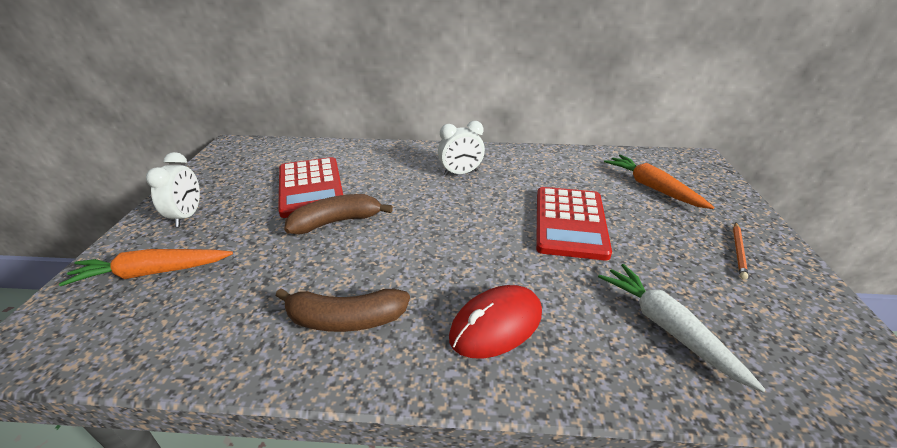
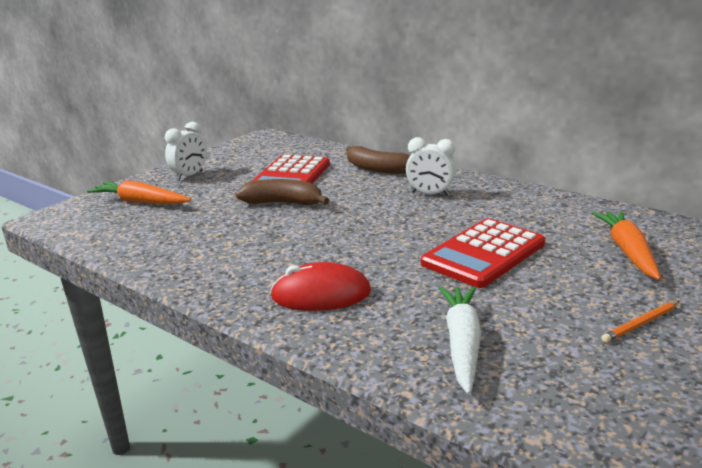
camera: 35 degrees right, 10 degrees down
brown banana [275,288,410,332] -> brown banana moved to [346,146,410,174]

